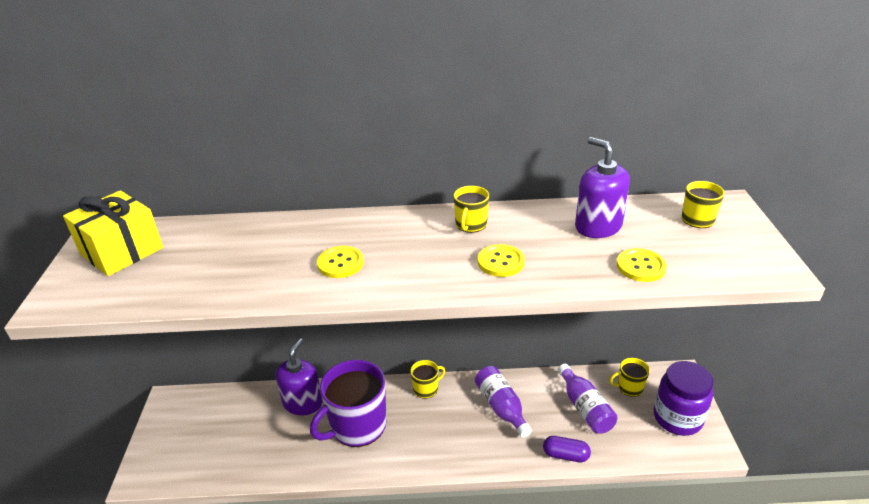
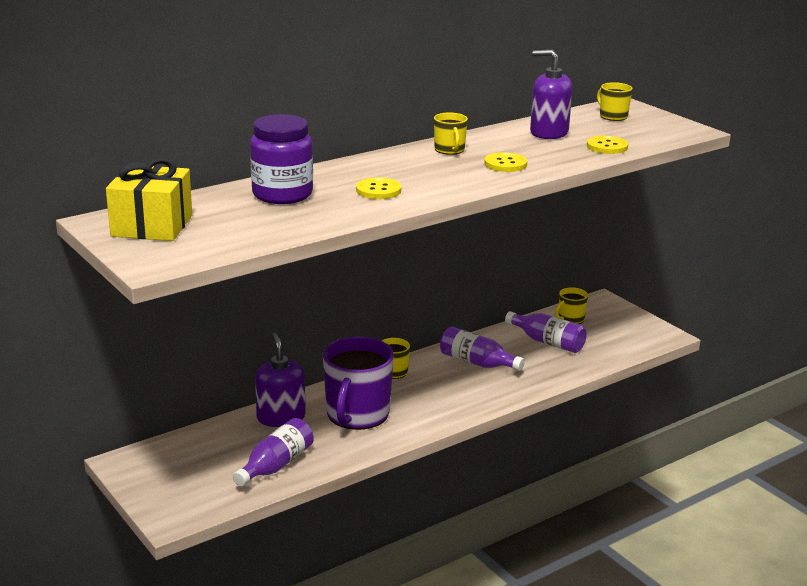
camera: 35 degrees left, 10 degrees down
purple capsule [543,436,591,463] -> none
purple jar [654,361,713,436] -> purple jar moved to [250,114,313,204]
none -> purple bottle [233,418,314,486]

